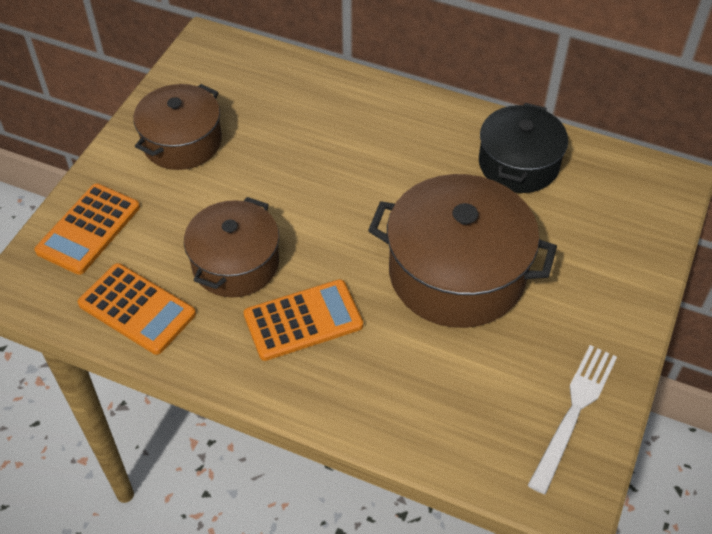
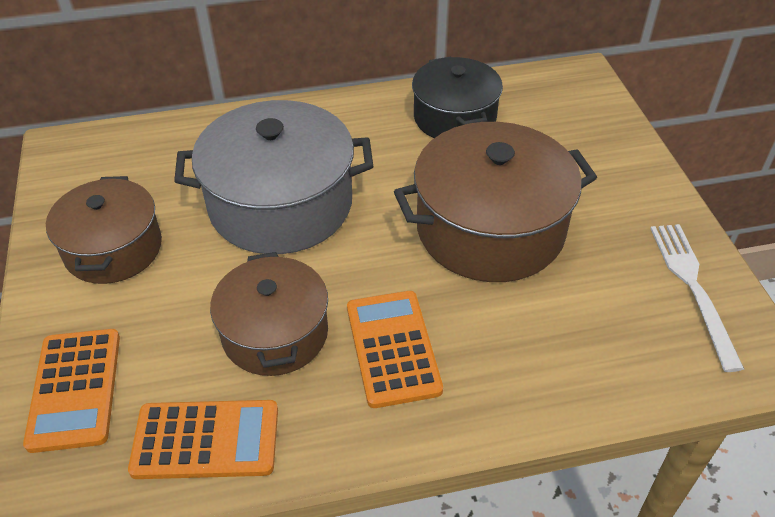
camera: 35 degrees left, 5 degrees down
orange calculator [244,279,363,361] -> orange calculator turned 45 degrees counterclockwise [347,291,443,408]
none -> grey pot [174,100,373,254]

